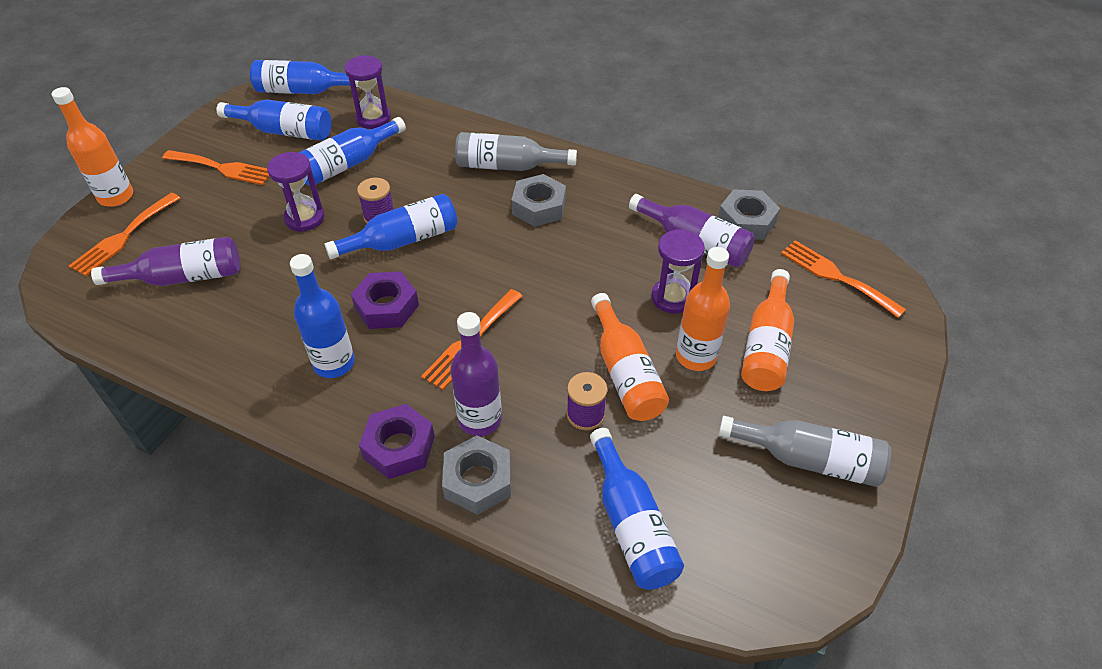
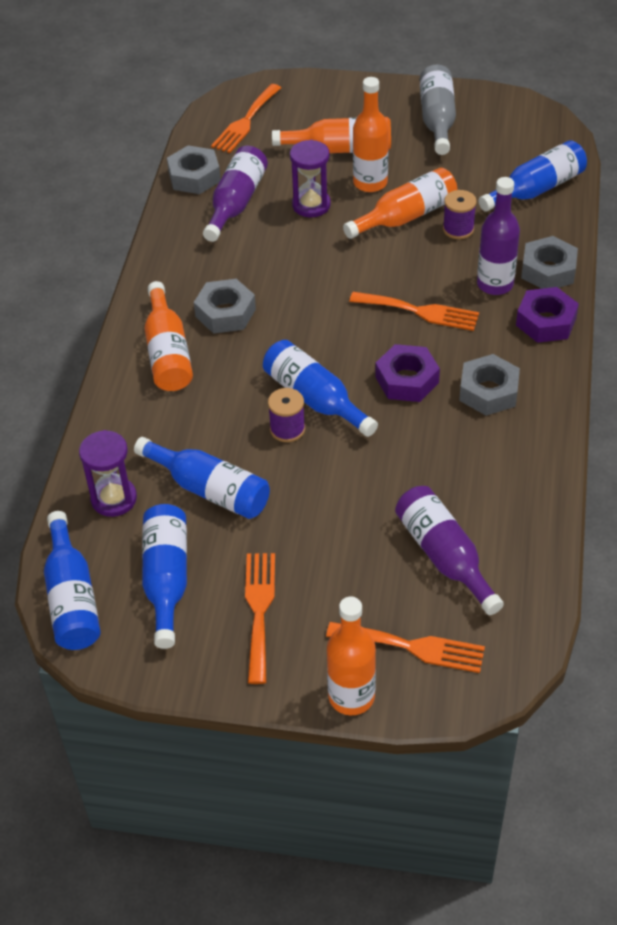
camera: 105 degrees left, 0 degrees up
purple hourglass [267,152,324,232] -> none
blue bottle [290,254,355,378] -> grey nut [459,354,520,416]
grey bottle [455,132,577,171] -> orange bottle [144,281,193,391]

